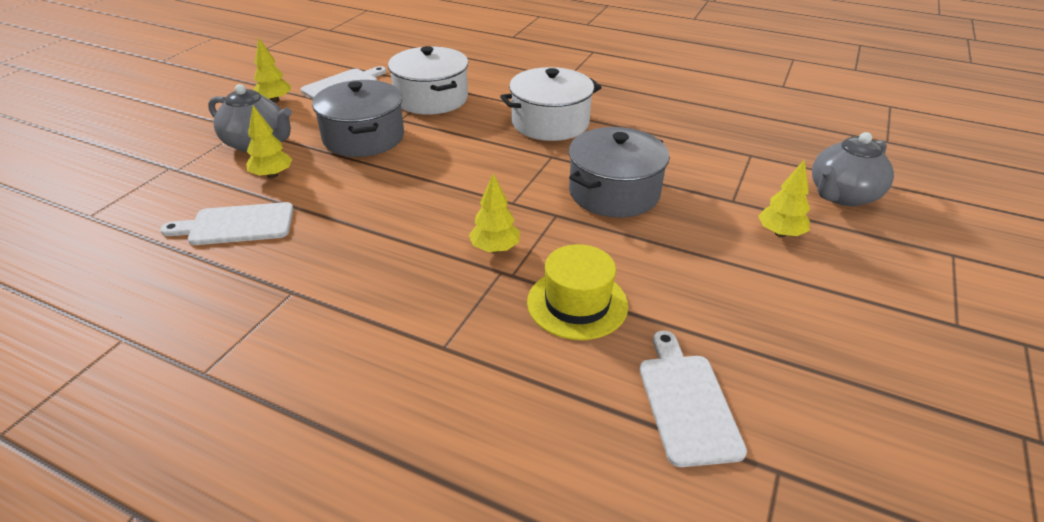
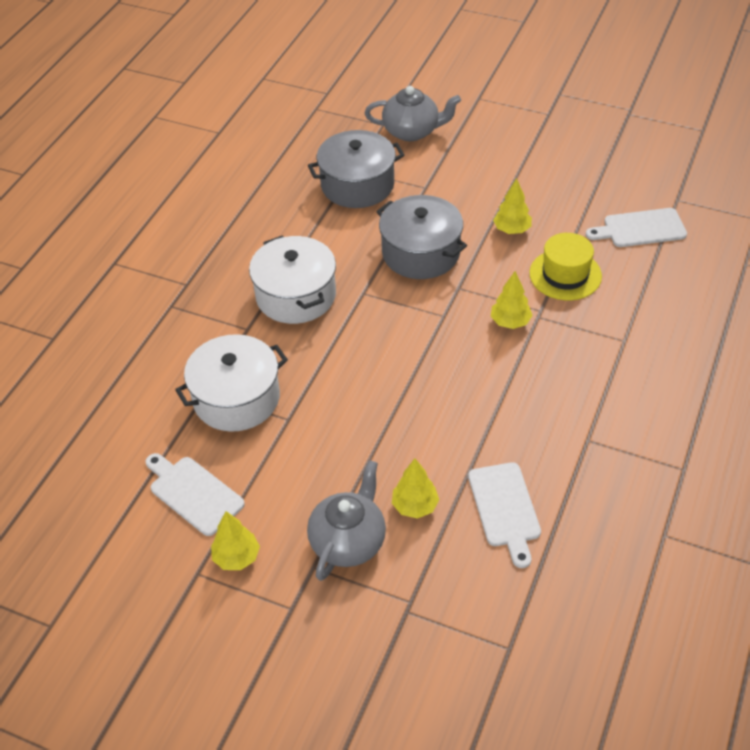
camera: 90 degrees left, 10 degrees up
grey pot [312,80,404,157] -> grey pot moved to [308,130,405,208]
yellow tree [758,159,810,237] -> yellow tree moved to [493,178,532,234]
grey teapot [812,132,894,206] -> grey teapot turned 45 degrees counterclockwise [365,86,461,141]

